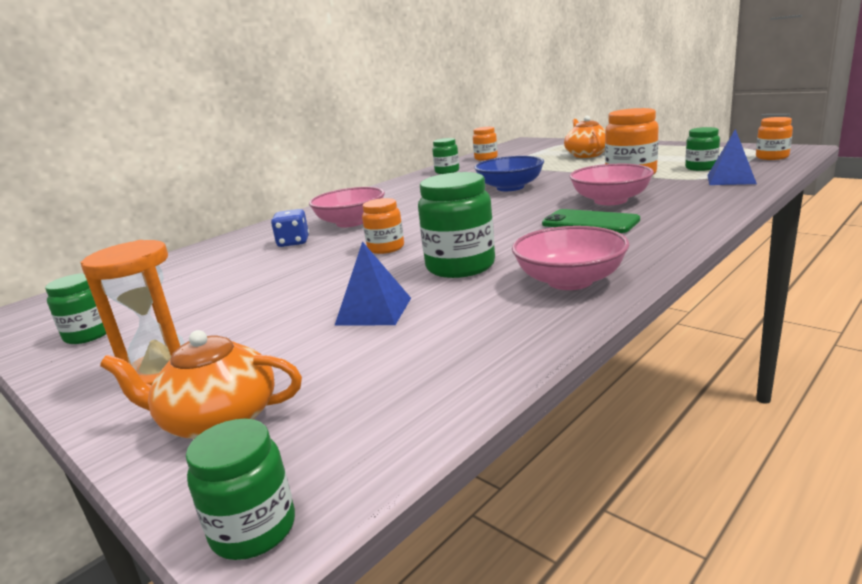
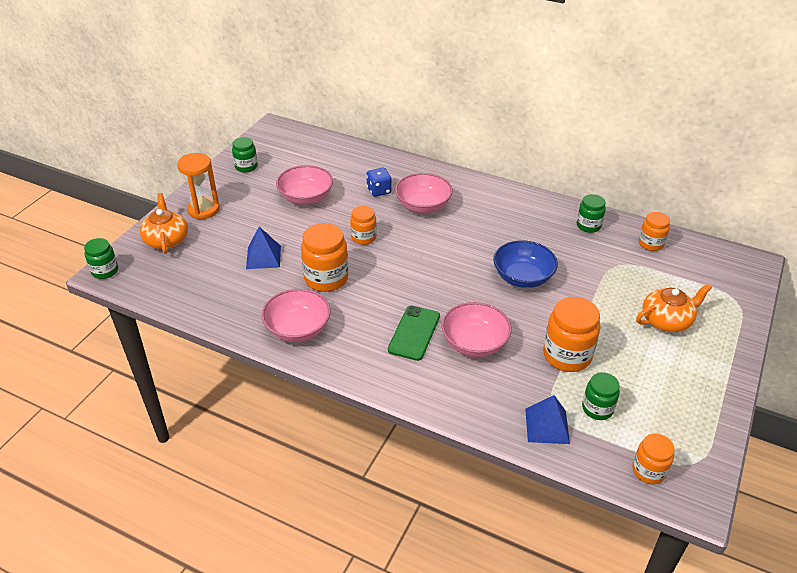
camera: 70 degrees right, 20 degrees up
green jar [418,172,495,278] -> orange jar [301,223,348,292]
none -> pink bowl [276,165,333,205]

